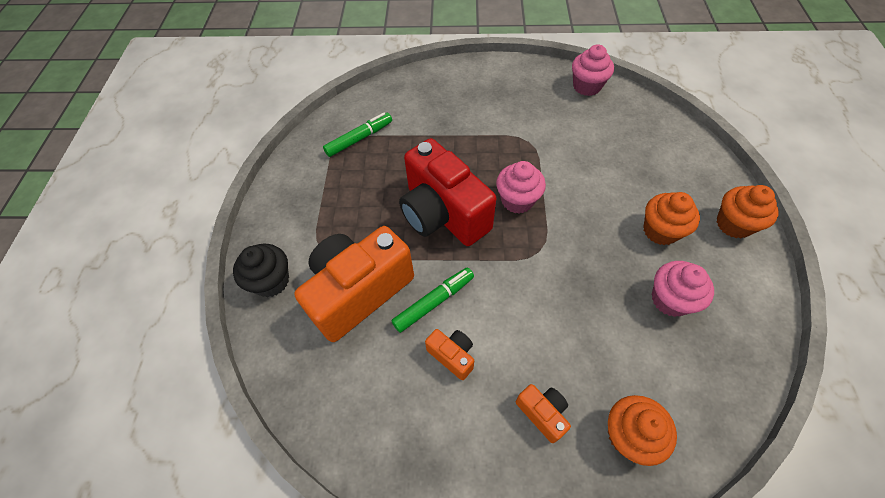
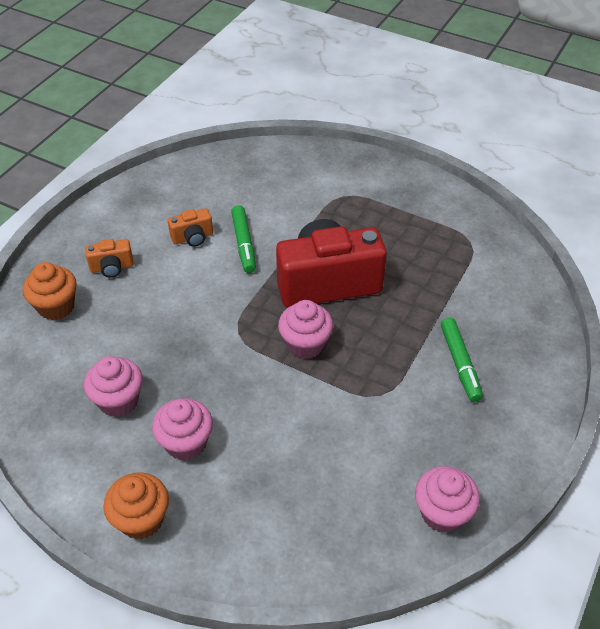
camera: 115 degrees right, 10 degrees down
black cupcake [233,244,289,297] -> none
orange camera [294,226,414,342] -> none
green marker [323,112,392,157] -> green marker moved to [441,318,483,402]
orange cupcake [643,192,700,245] -> pink cupcake [152,398,213,461]

